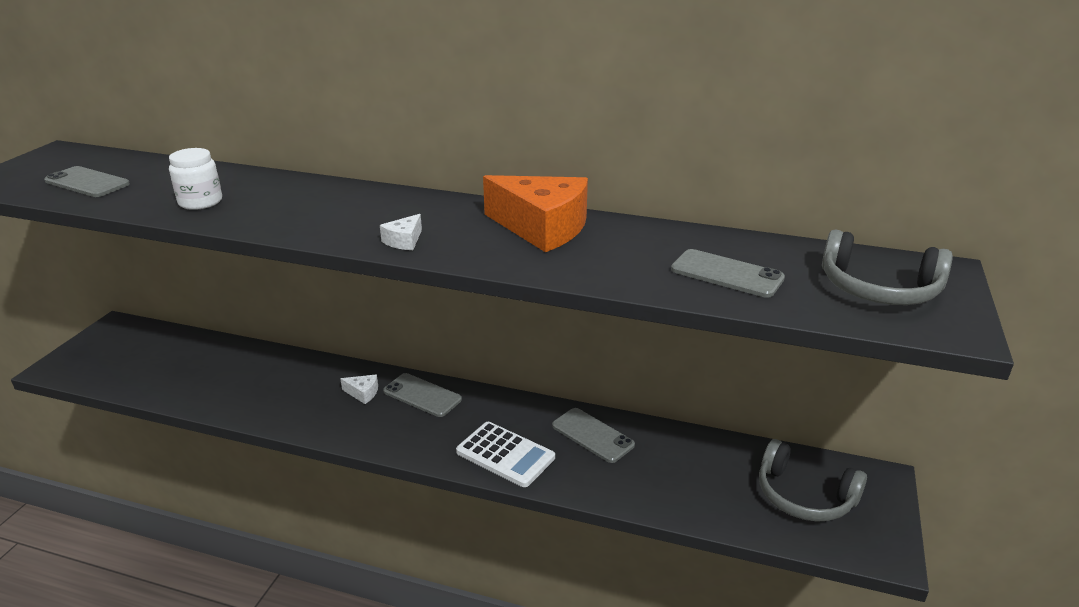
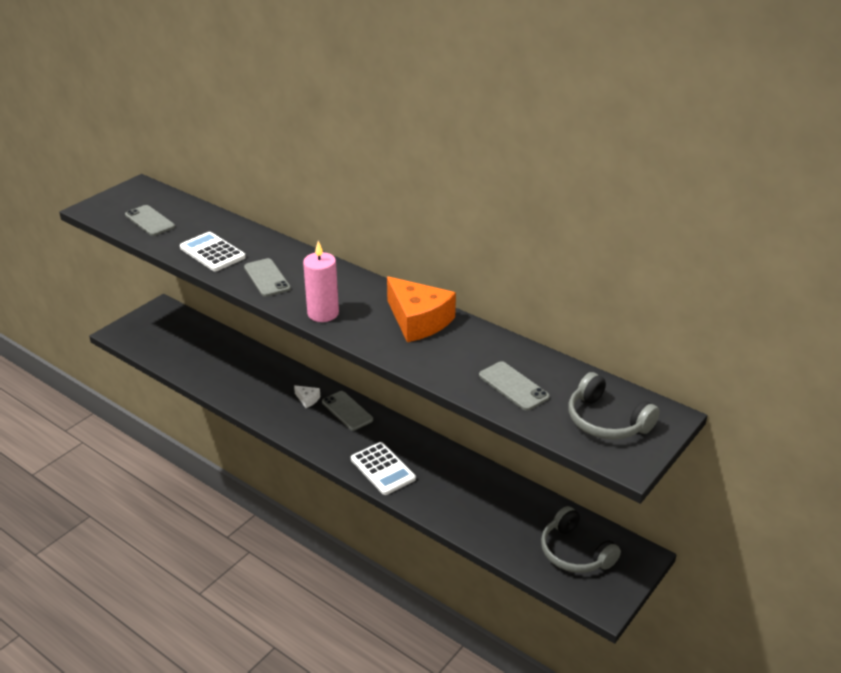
camera: 20 degrees right, 5 degrees up
white jar [169,148,222,210] -> white calculator [180,232,246,271]
white cheese [380,214,422,250] -> pink candle [303,241,339,322]
grey phone [552,408,635,463] -> grey phone moved to [244,258,291,297]

